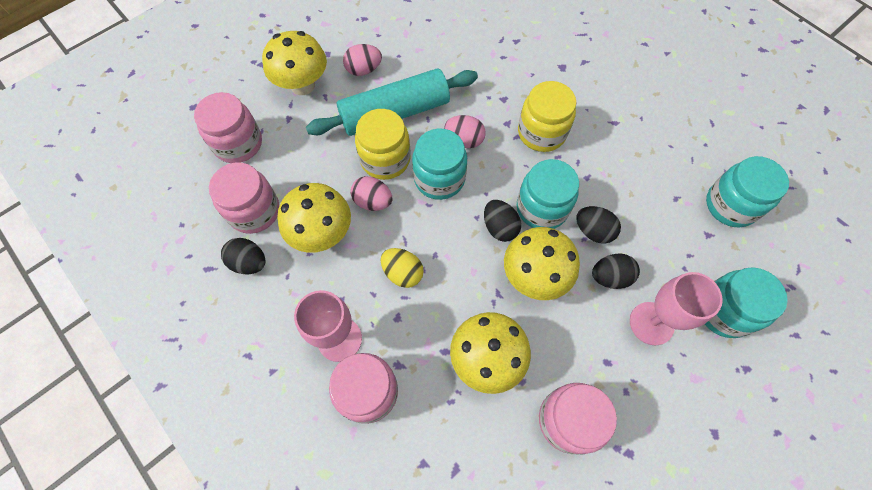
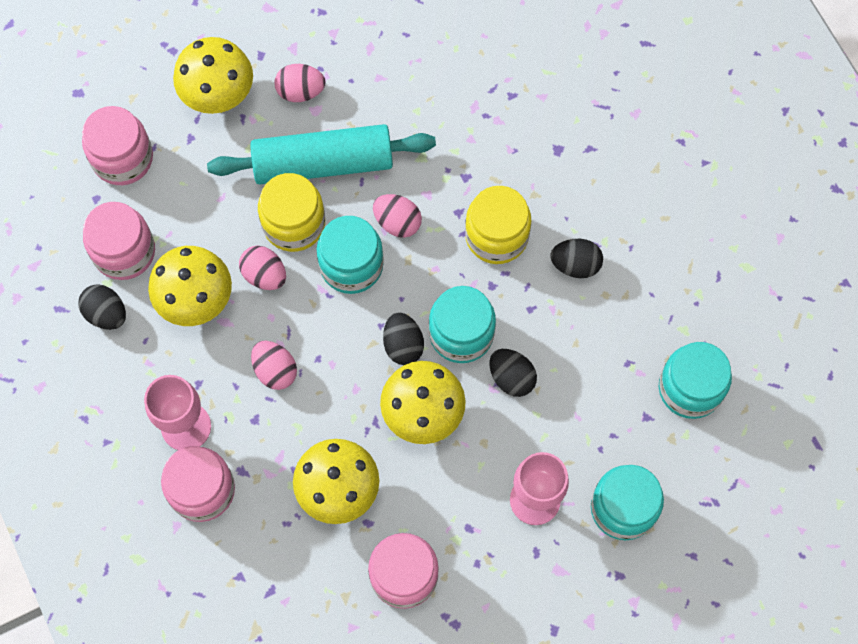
camera: 15 degrees right, 5 degrees up
yellow egg [381,248,424,288] -> pink egg [251,341,297,390]
black egg [592,253,640,289] -> black egg moved to [550,239,603,278]

